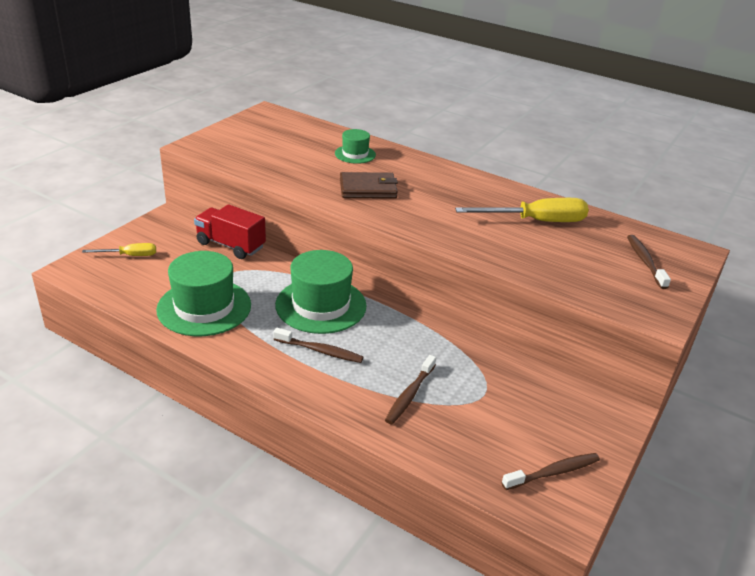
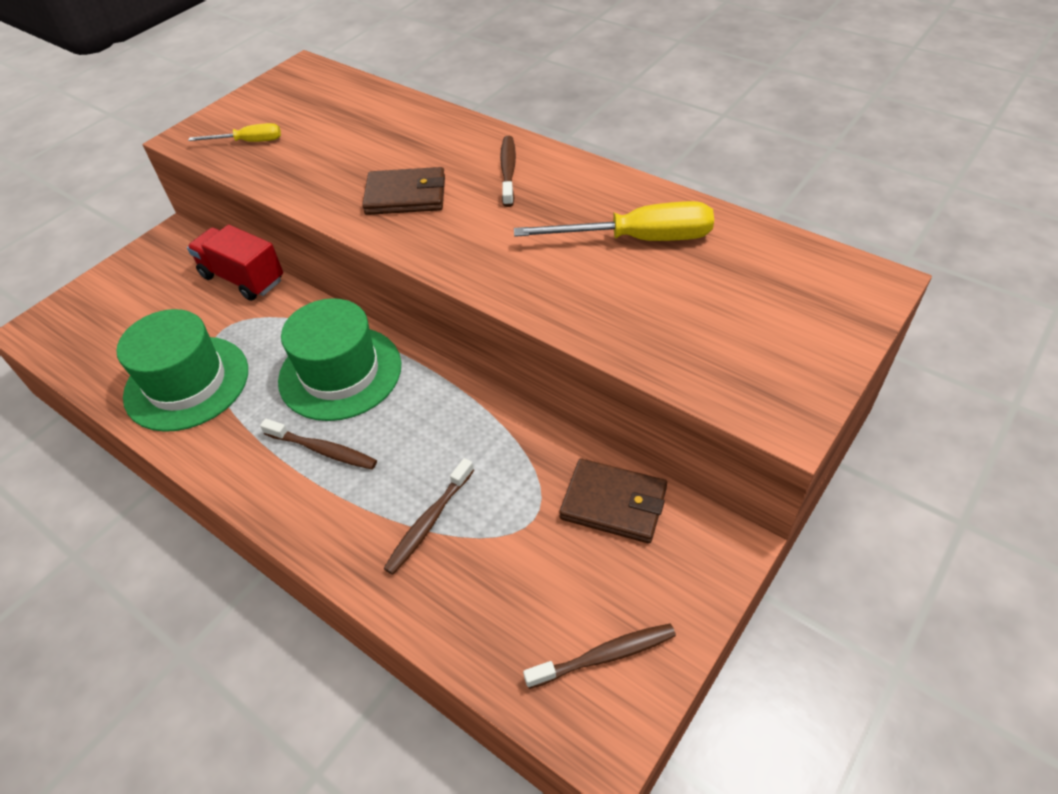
camera: 10 degrees right, 15 degrees up
yellow screwdriver [82,243,156,256] -> yellow screwdriver moved to [188,123,281,142]
green hat [335,129,376,164] -> none
brown toothbrush [627,235,671,289] -> brown toothbrush moved to [500,136,516,207]
none -> brown wallet [559,458,667,543]

